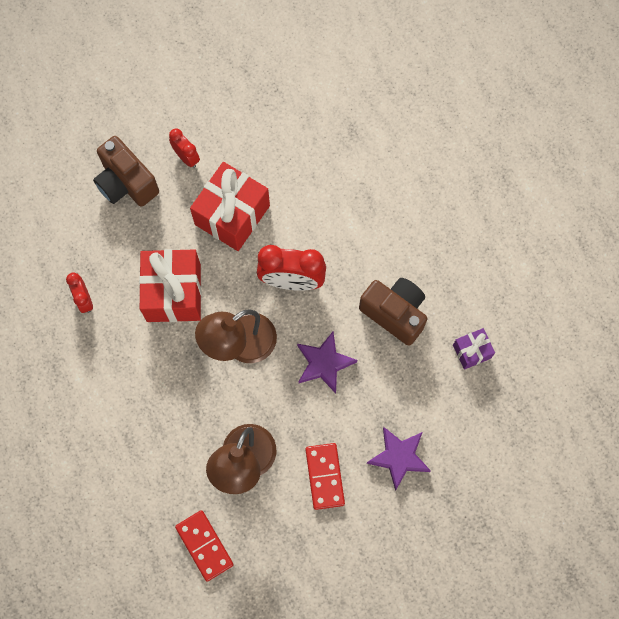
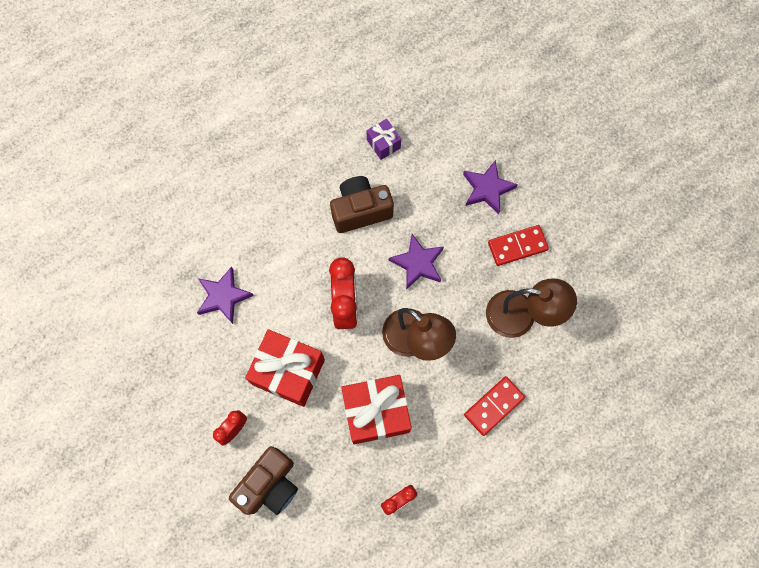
camera: 100 degrees left, 0 degrees up
red domino [175,510,234,582] -> red domino moved to [464,376,525,436]
brown camera [359,278,427,346] -> brown camera turned 45 degrees clockwise [330,176,394,233]
none -> purple star [197,266,254,324]

